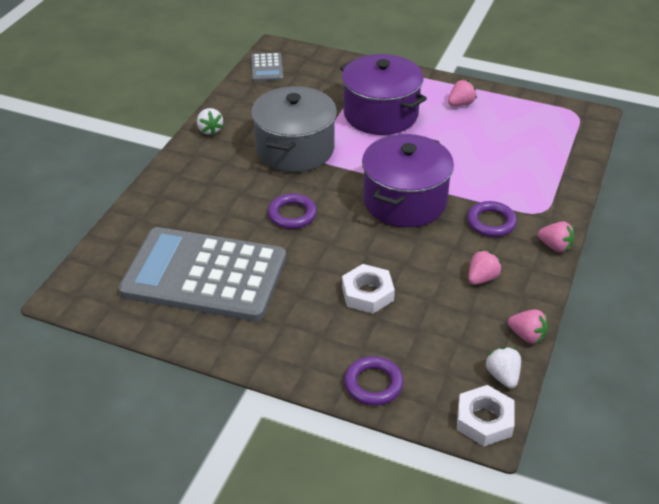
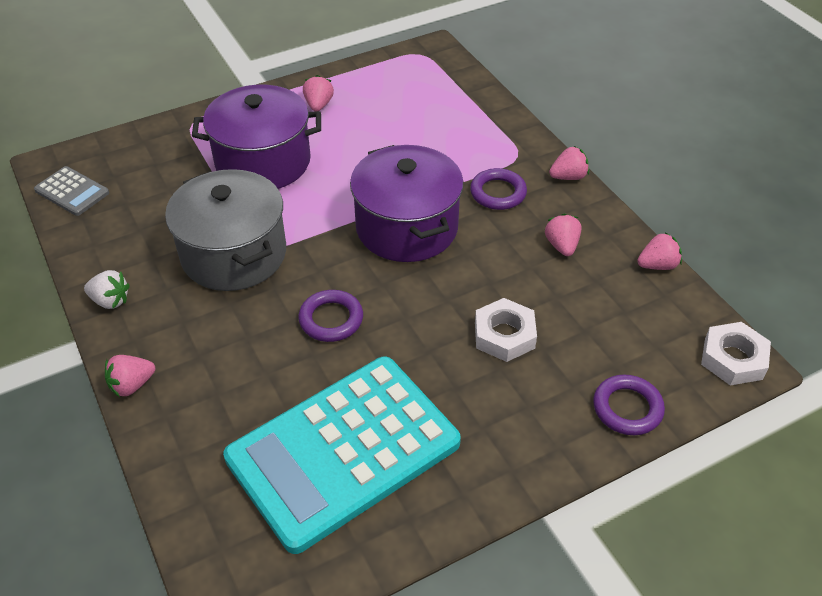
camera: 50 degrees left, 5 degrees up
grey calculator [118,227,286,322] -> turquoise calculator [223,357,461,554]
white strawberry [485,347,521,388] -> none
none -> pink strawberry [105,355,155,397]

